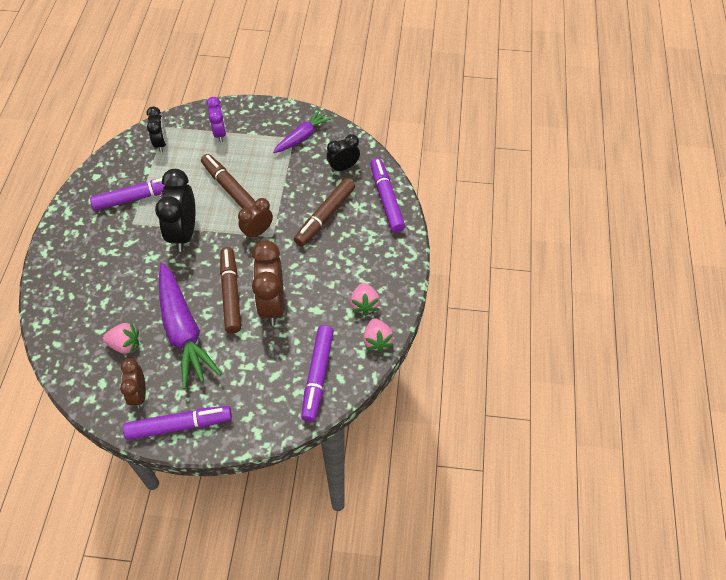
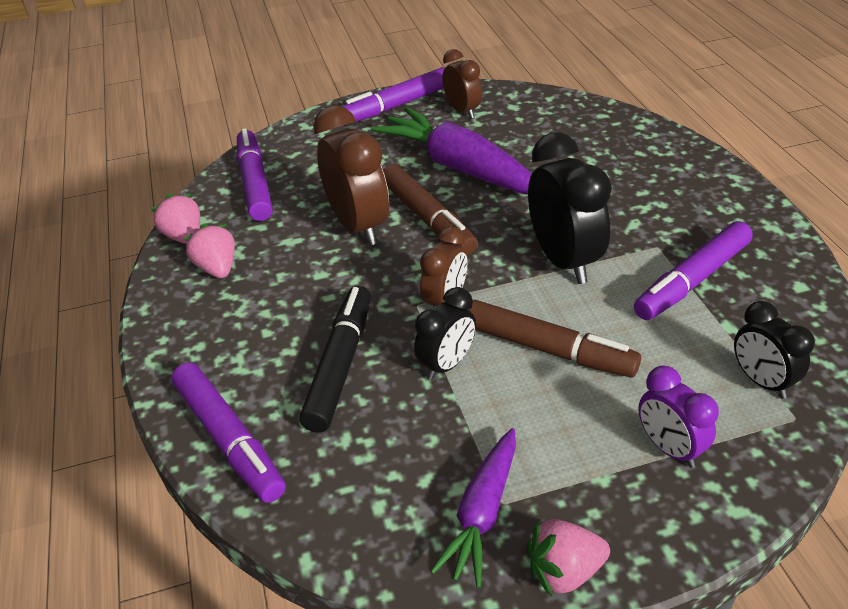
camera: 160 degrees right, 15 degrees down
pink strawberry [103,322,139,354] -> pink strawberry moved to [527,519,610,597]
brown marker [294,178,355,246] -> black marker [299,286,371,432]
black clock [327,134,360,172] -> black clock moved to [414,287,476,380]

